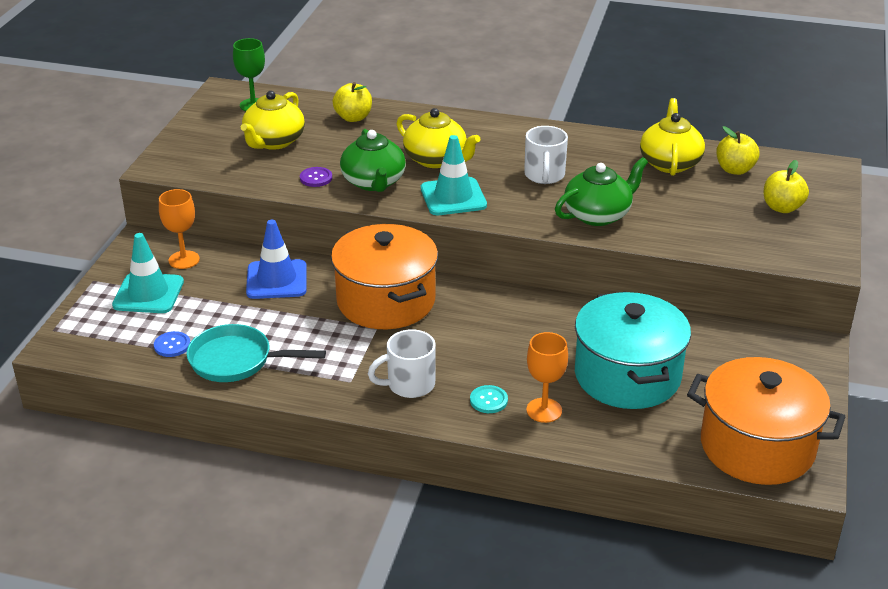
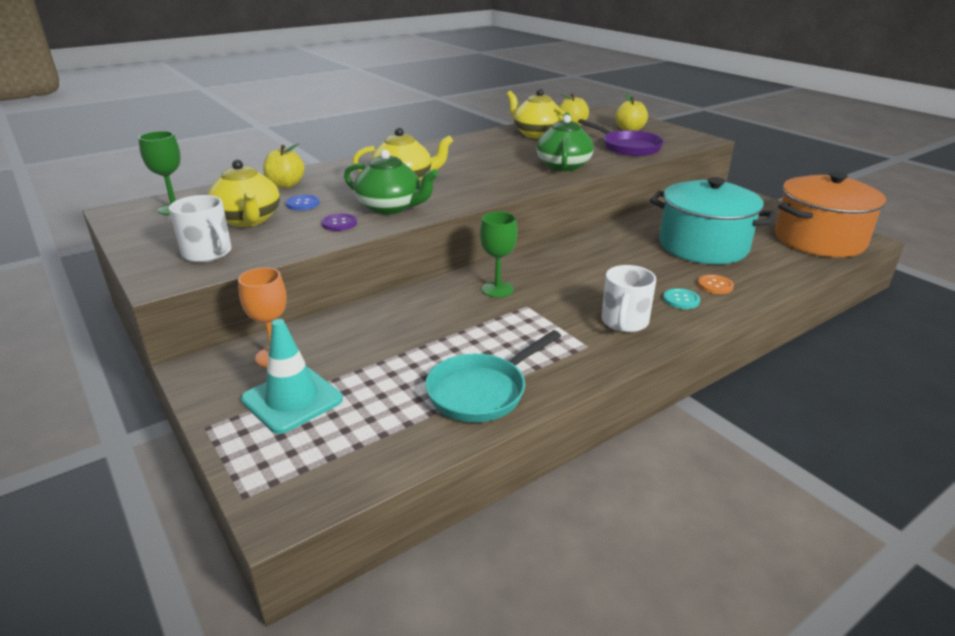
camera: 50 degrees left, 5 degrees down
blue button [154,331,190,357] -> blue button moved to [286,195,319,210]
blue traffic cone [246,220,307,299] -> none
orange pot [331,224,438,329] -> green goblet [480,212,518,298]
turquoise traffic cone [421,135,487,215] -> none
white mug [524,126,568,184] -> white mug moved to [169,195,232,263]
orange goblet [526,332,568,423] -> orange button [698,274,734,294]
none -> purple pan [578,119,664,156]

